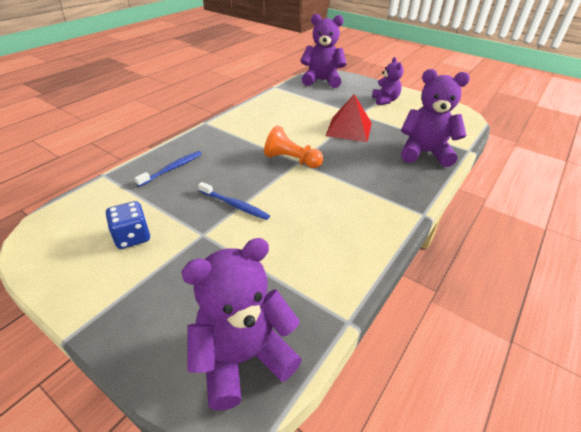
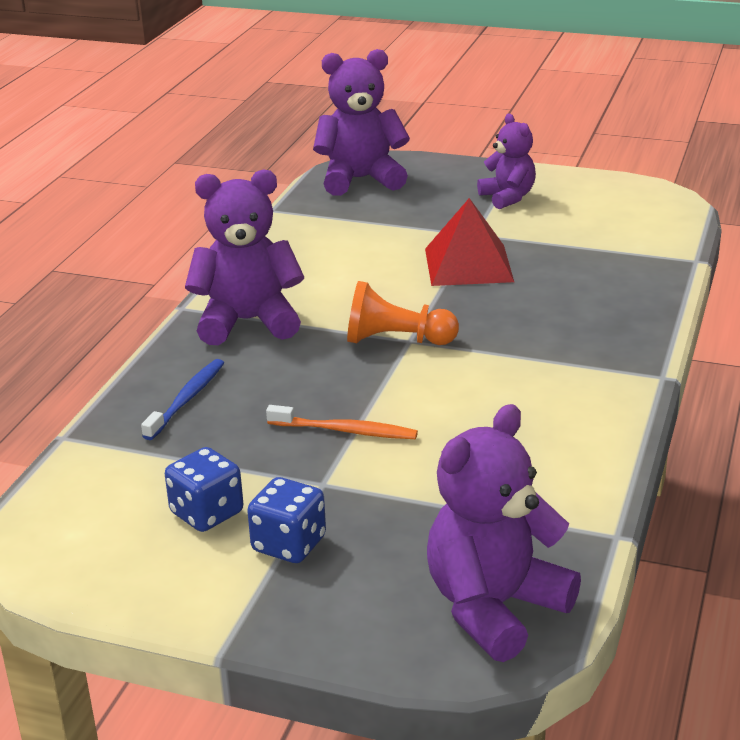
camera: 15 degrees left, 10 degrees down
blue toothbrush [198,182,270,220] -> orange toothbrush [266,405,418,439]
purple teddy bear [401,69,470,167] -> purple teddy bear moved to [185,170,304,345]
none -> blue dice [247,477,326,563]

